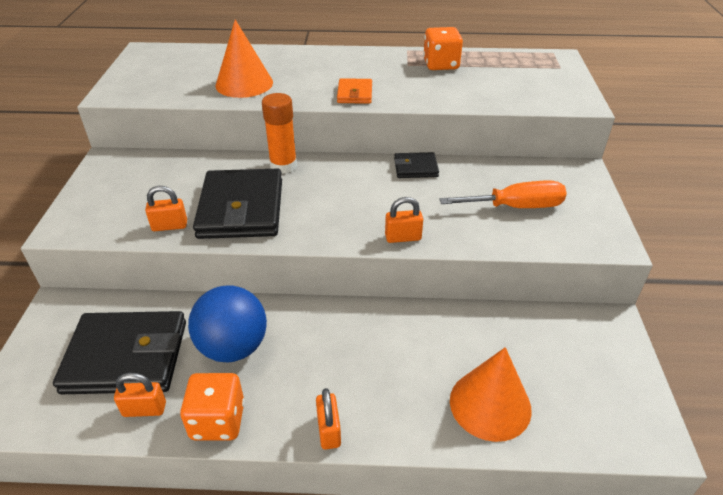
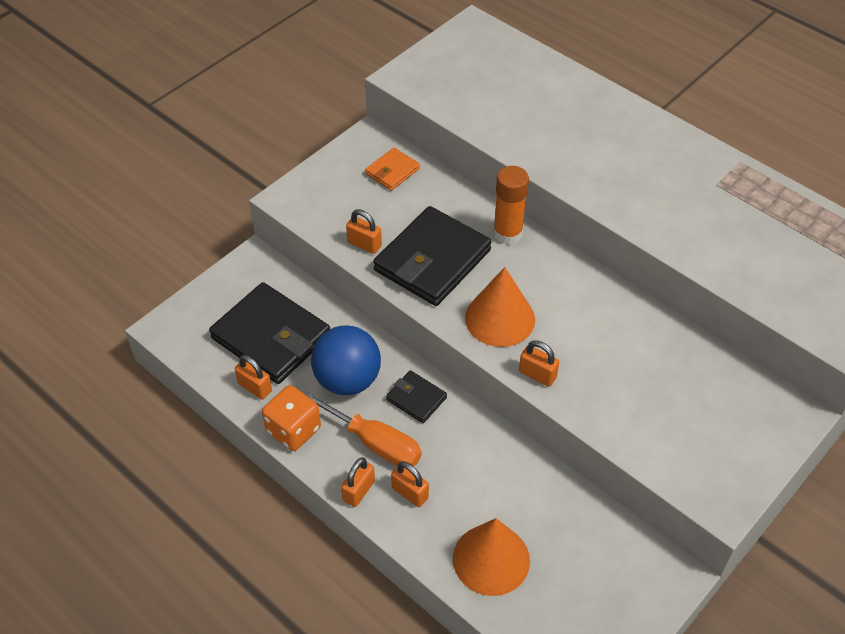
camera: 40 degrees right, 10 degrees up
orange cone [215,20,273,98] -> orange cone moved to [465,267,535,347]
orange wallet [337,78,372,104] -> orange wallet moved to [365,148,420,191]
black wallet [394,152,439,178] -> black wallet moved to [386,370,447,423]
orange dice [423,27,463,70] -> none
orange screwdriver [439,180,567,208] -> orange screwdriver moved to [306,392,422,466]
none -> orange padlock [391,461,429,507]

